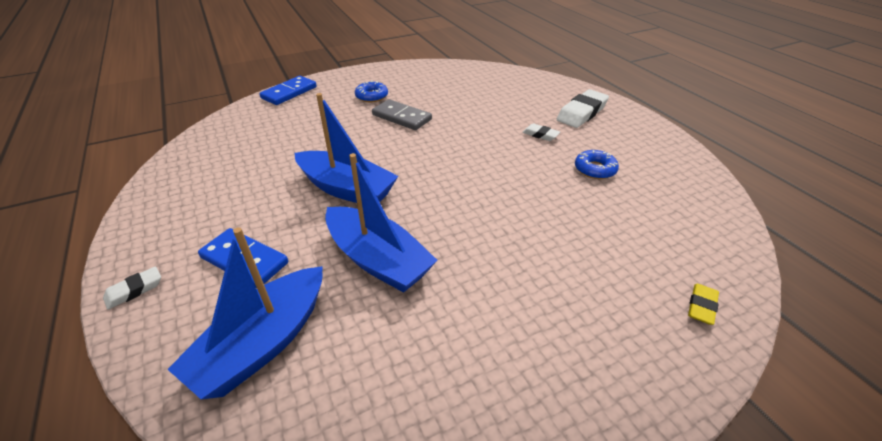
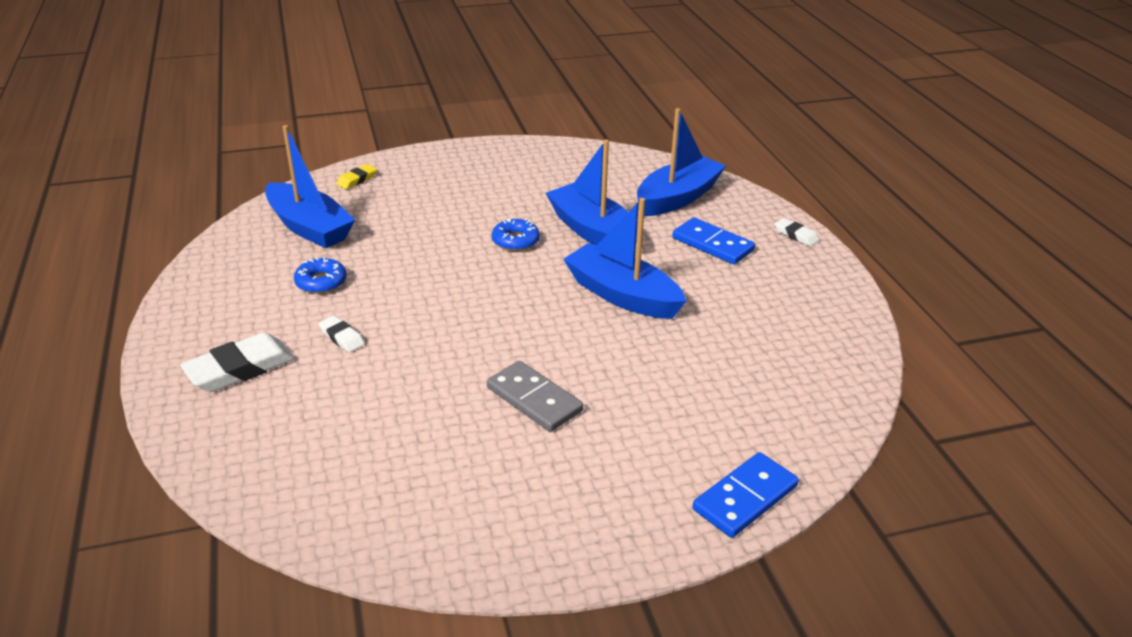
camera: 170 degrees left, 5 degrees down
white eraser [103,266,161,309] -> white eraser turned 75 degrees clockwise [775,218,819,246]
blue donut [355,81,388,102] -> blue donut moved to [492,219,540,251]
none -> blue boat [265,125,355,248]

